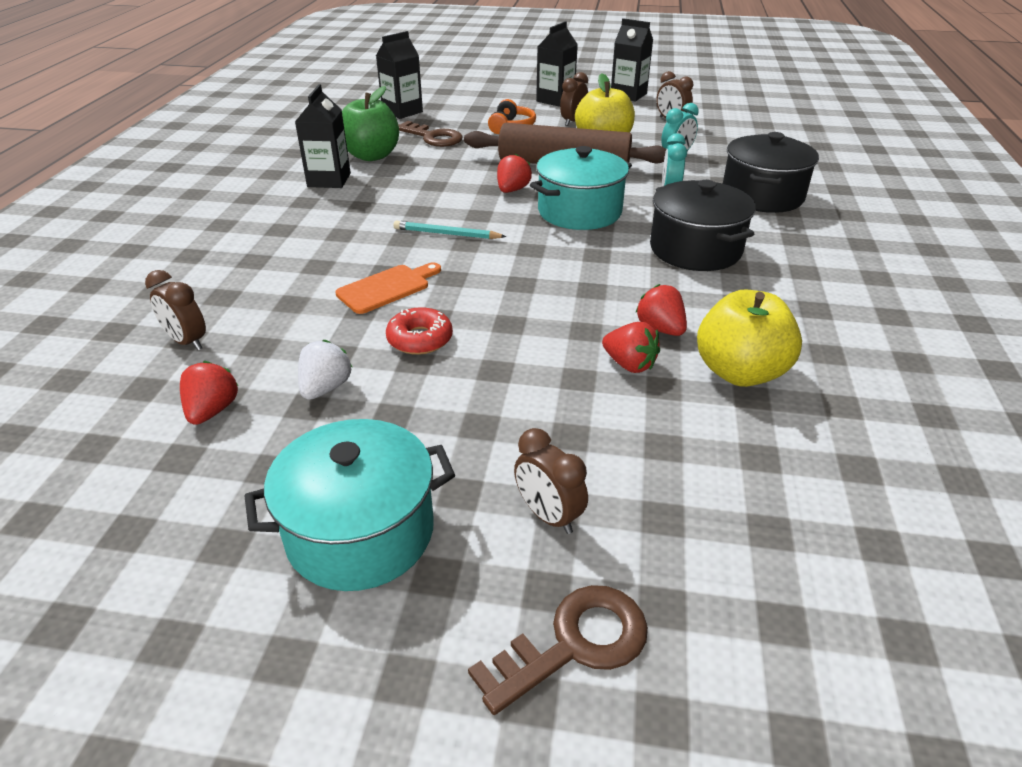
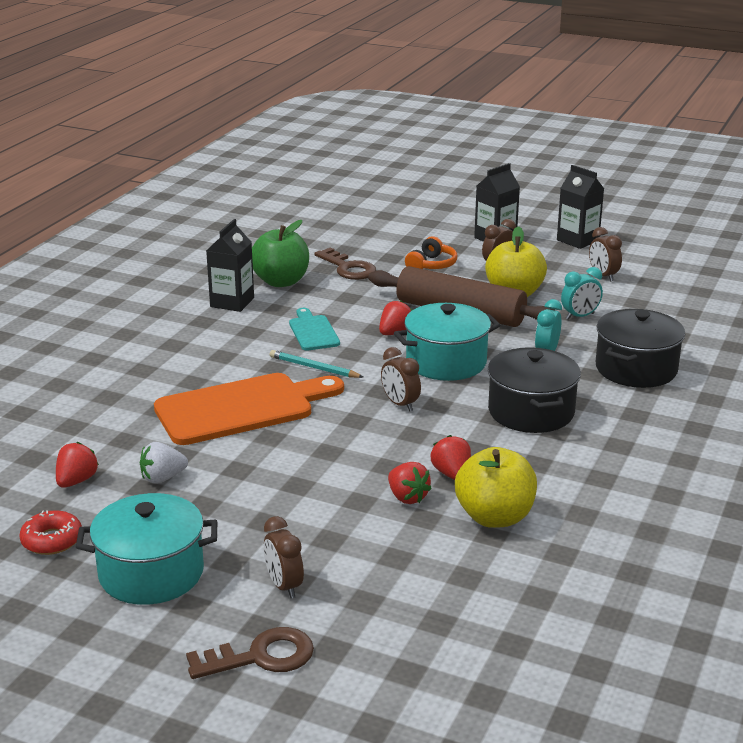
camera: 15 degrees right, 10 degrees down
brown clock [145,270,206,350] -> brown clock moved to [381,347,421,412]
white strawberry [298,340,352,400] -> white strawberry turned 150 degrees counterclockwise [140,442,188,483]
orange cutting board [335,262,441,314] -> orange cutting board [154,373,344,445], size x1.99
black carton [376,31,423,119] -> none
red donut [386,307,453,355] -> red donut moved to [19,510,82,555]
none -> turquoise cutting board [289,308,340,350]

